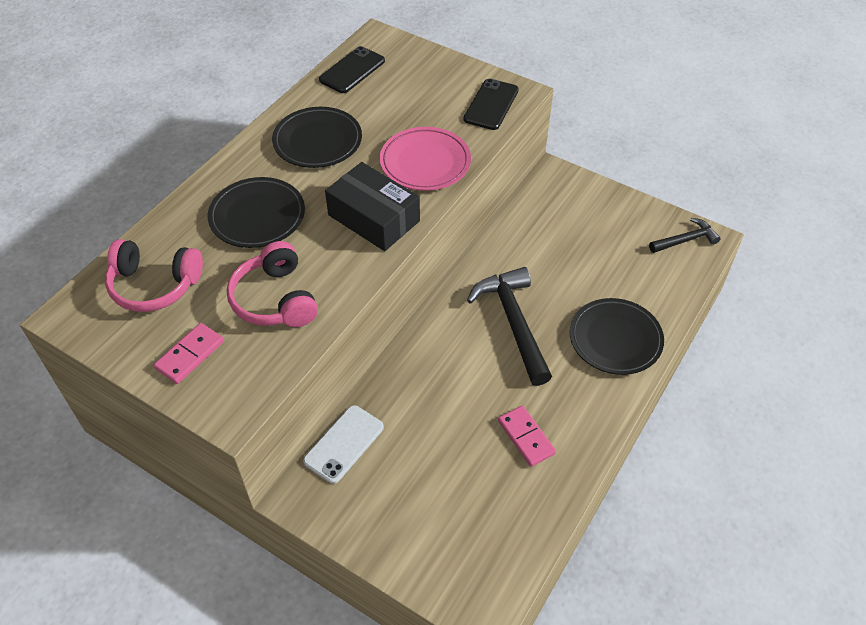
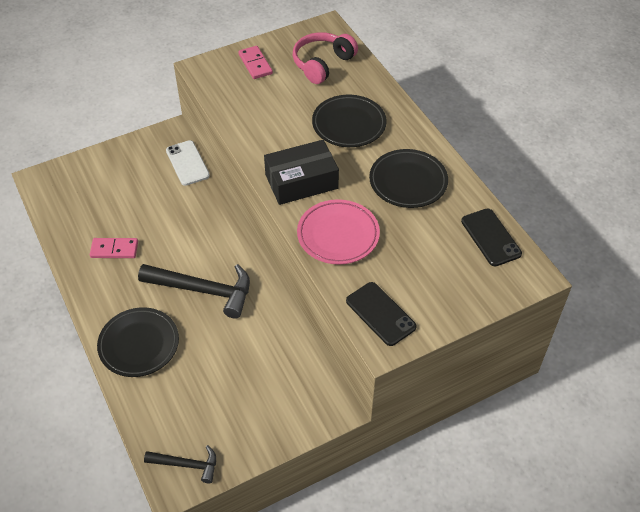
camera: 120 degrees right, 0 degrees up
pink headphones [227,241,318,327] -> none
black hammer [649,218,721,253] -> black hammer turned 90 degrees counterclockwise [144,445,216,483]

